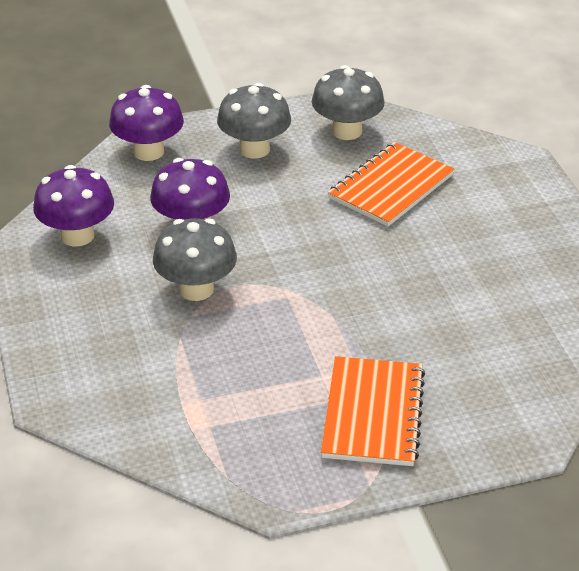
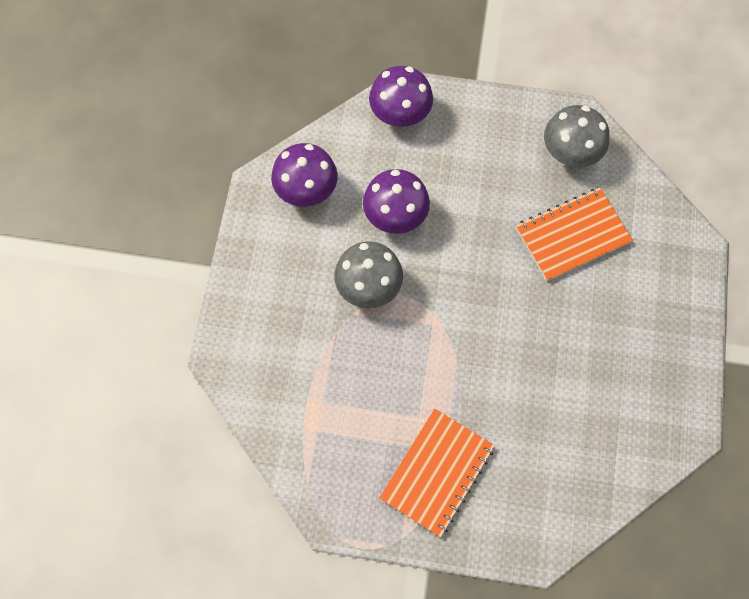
camera: 25 degrees right, 30 degrees up
grey mushroom [217,83,291,159] -> none

